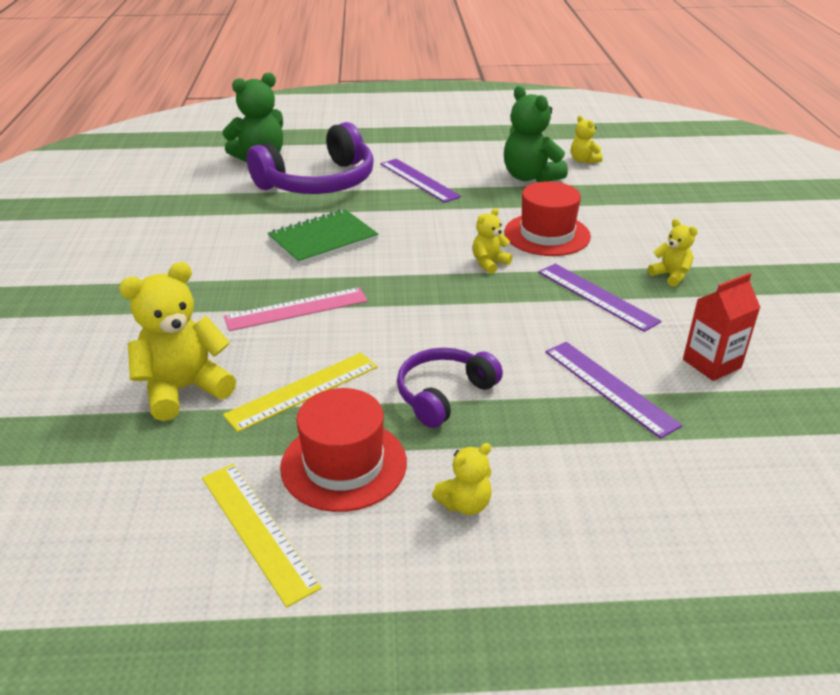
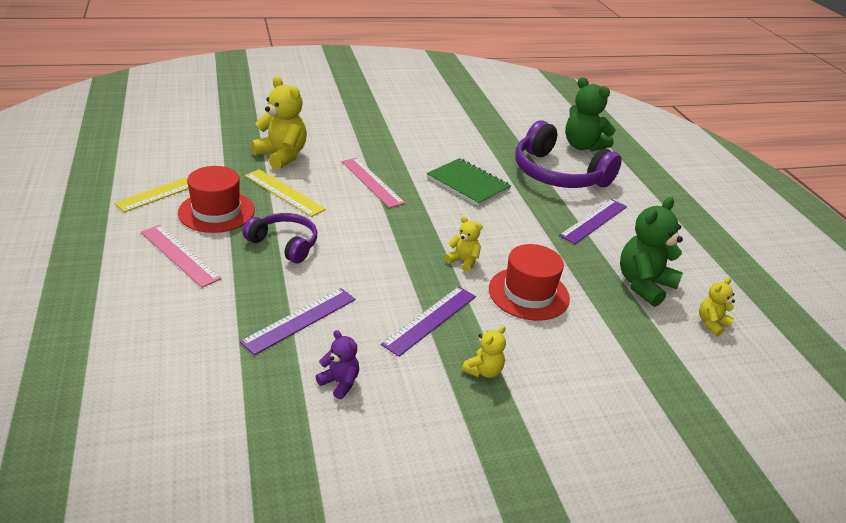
camera: 75 degrees right, 0 degrees up
yellow teddy bear [432,443,492,515] -> pink ruler [141,225,222,288]
red carton [683,273,761,381] -> purple teddy bear [315,330,359,399]

